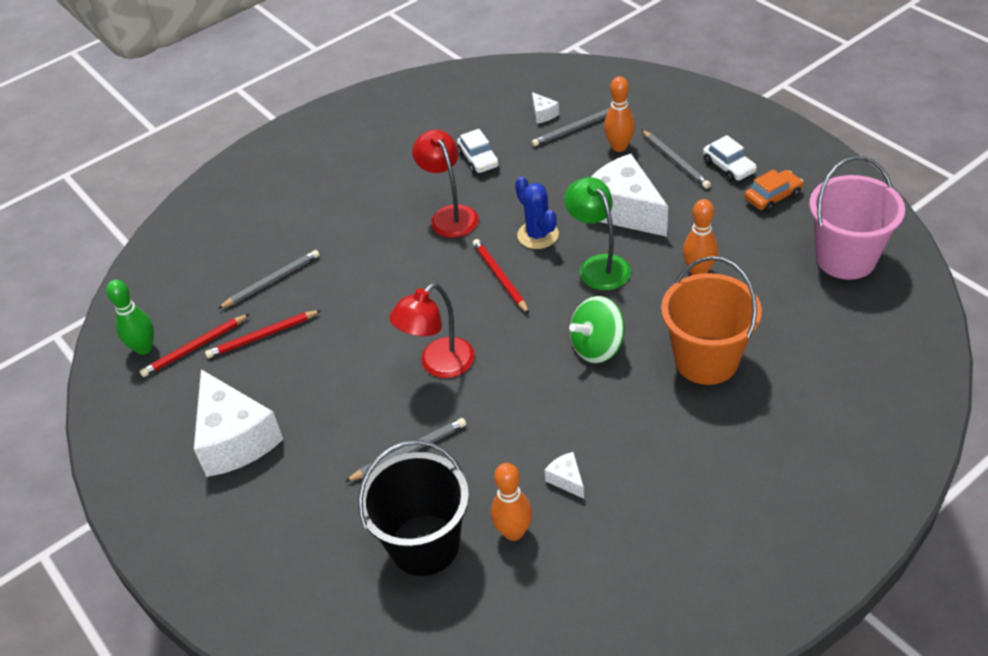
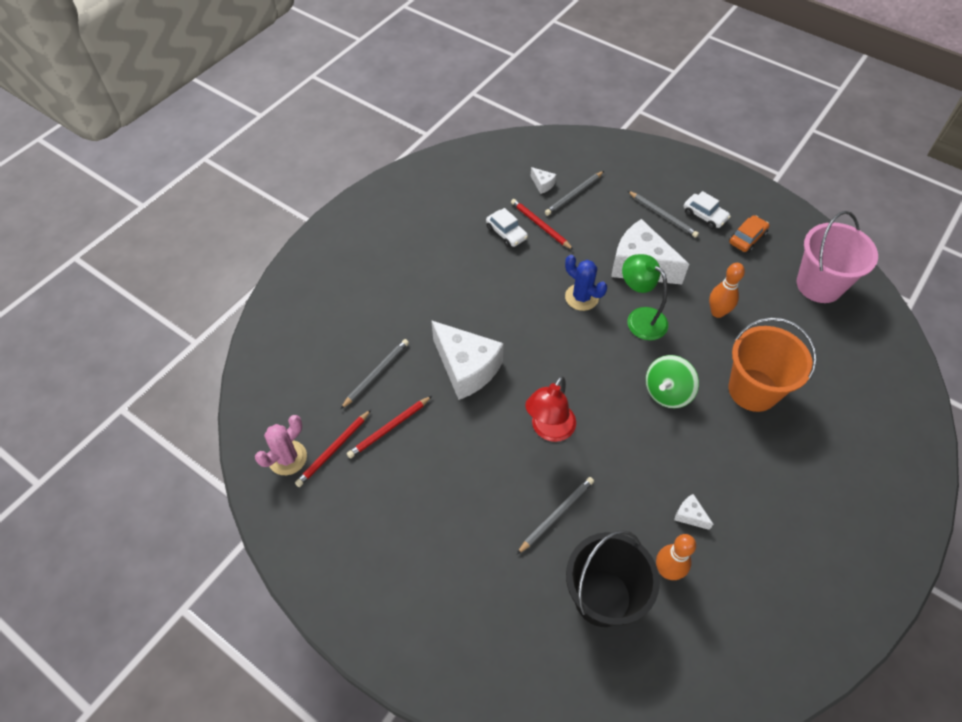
camera: 20 degrees left, 10 degrees up
green bowling pin [106,280,154,355] -> pink cactus [255,415,307,475]
white cheese [194,369,283,477] -> white cheese moved to [431,320,504,400]
red lamp [412,130,479,238] -> none
red pencil [473,239,529,314] -> red pencil moved to [511,199,574,250]
orange bowling pin [604,76,635,152] -> none

